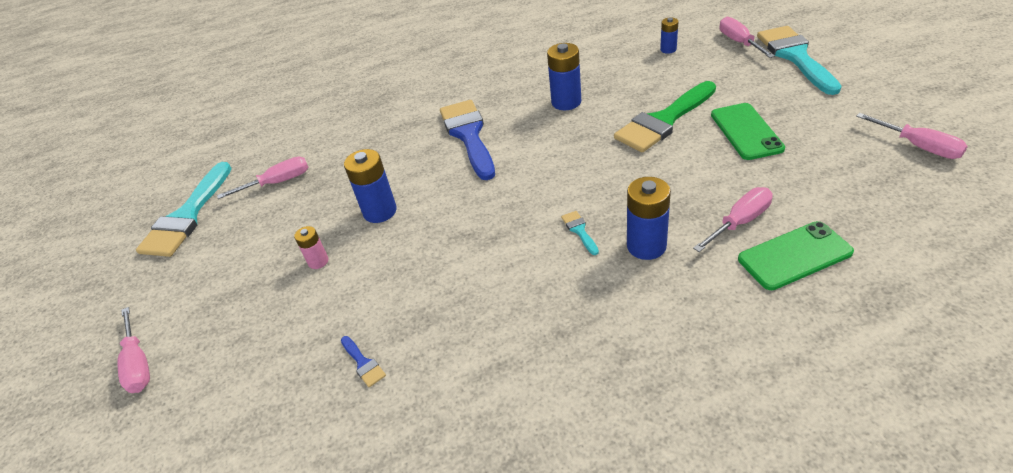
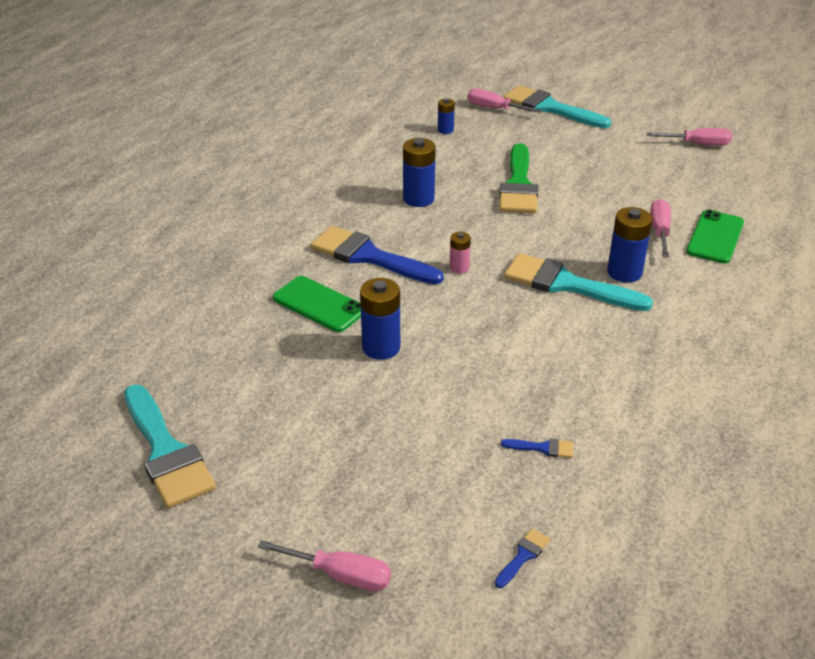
camera: 50 degrees left, 5 degrees down
pink screwdriver [217,157,309,199] -> none
pink battery [294,226,329,269] -> pink battery moved to [450,232,471,274]
turquoise brush [561,211,599,255] -> turquoise brush [504,253,653,311], size x2.47
green phone [711,103,785,160] -> green phone moved to [273,276,361,332]
none -> blue brush [495,528,550,588]

